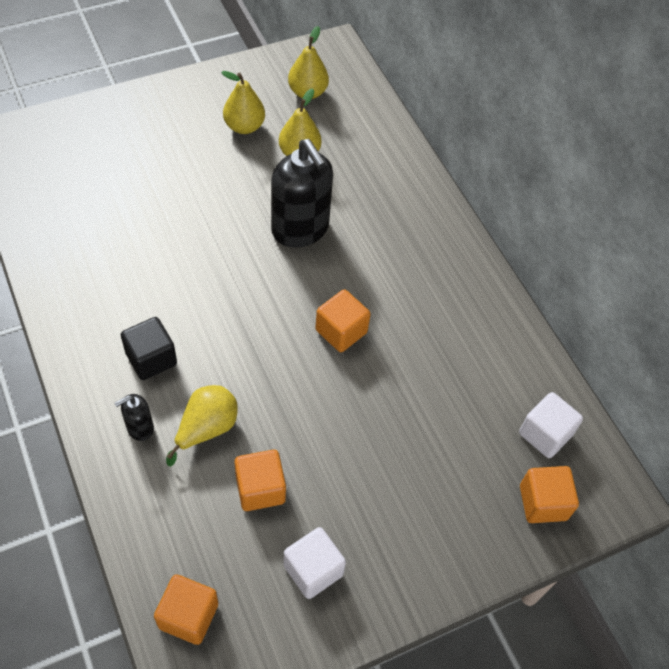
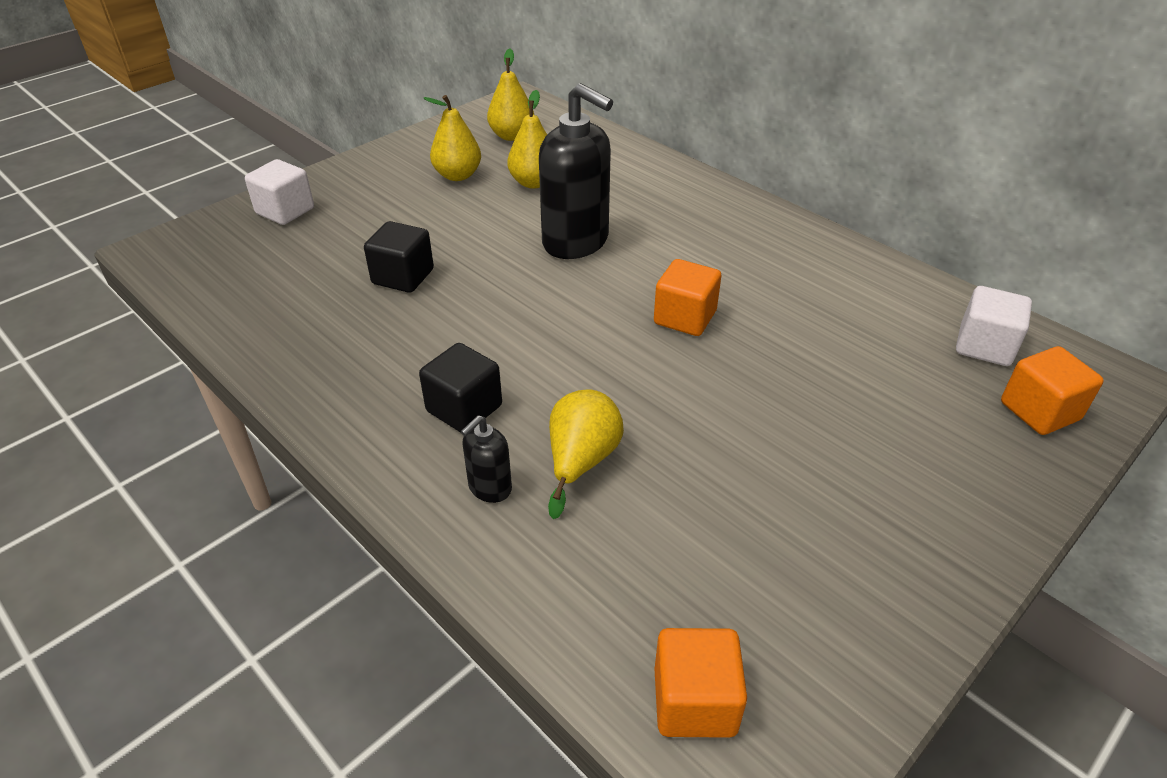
camera: 15 degrees left, 15 degrees down
orange cube [234,450,286,511] -> none
white cube [283,527,346,599] -> white cube moved to [245,159,314,225]
none -> black cube [364,221,434,293]

